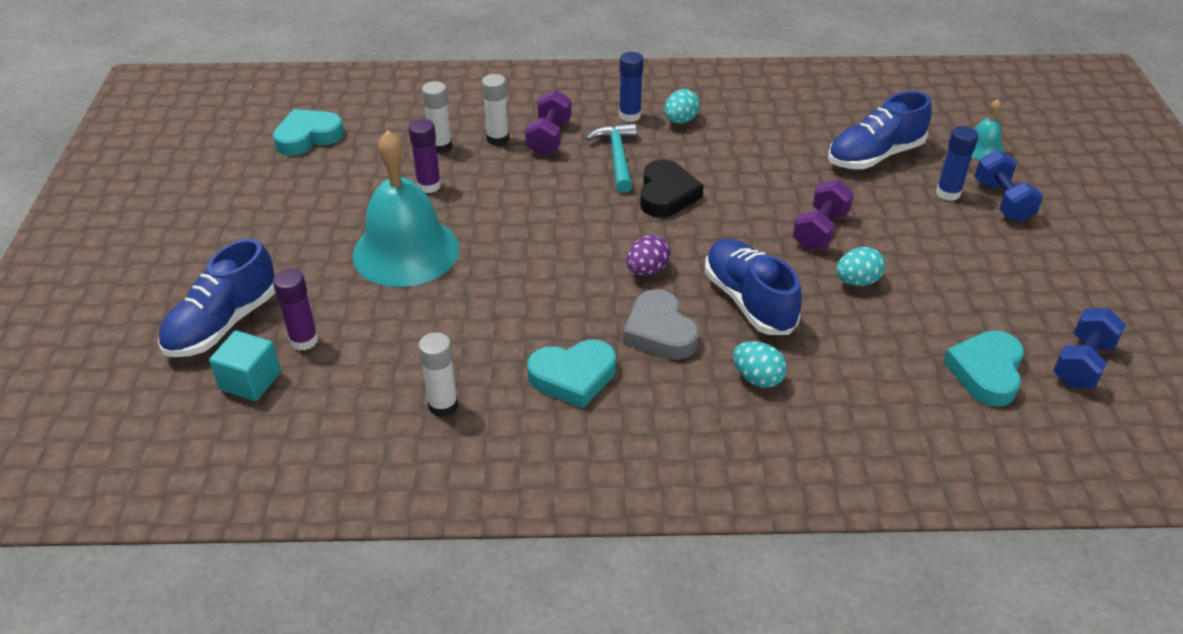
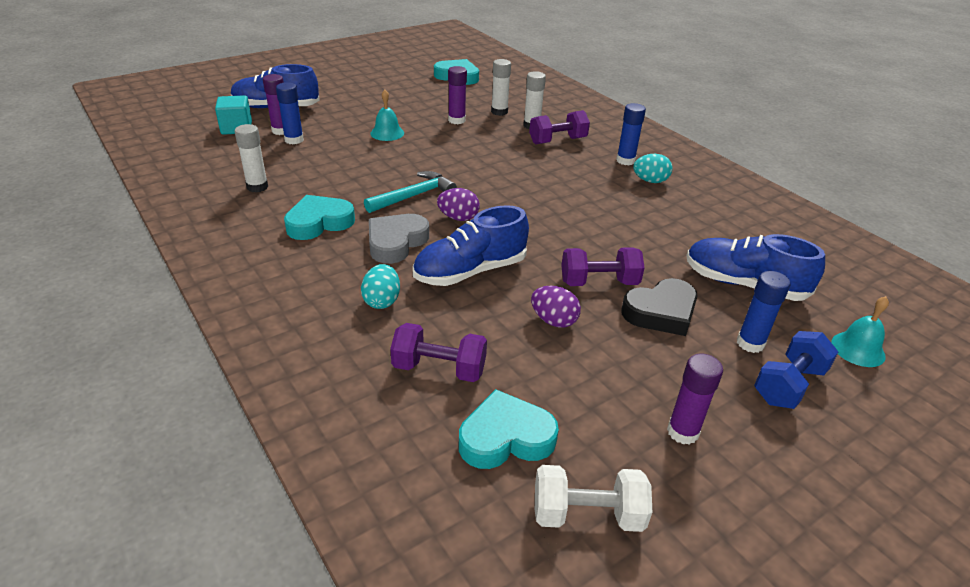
camera: 55 degrees right, 5 degrees down
turquoise bell [352,130,460,287] -> turquoise bell [370,90,404,141], size x0.45
turquoise heart [527,340,616,408] -> turquoise heart turned 105 degrees clockwise [284,195,355,240]
turquoise hammer [586,123,637,193] -> turquoise hammer moved to [364,171,457,213]
black heart [640,159,704,217] -> black heart moved to [621,278,698,336]
blue shoe [705,238,802,335] -> blue shoe turned 150 degrees counterclockwise [413,205,529,286]
turquoise egg [836,247,885,286] -> purple egg [531,286,581,328]
blue dumbbell [1053,308,1126,388] -> white dumbbell [535,465,652,532]
none -> blue glue stick [276,82,304,144]
none -> purple dumbbell [390,323,487,382]
none -> purple glue stick [667,354,723,445]

